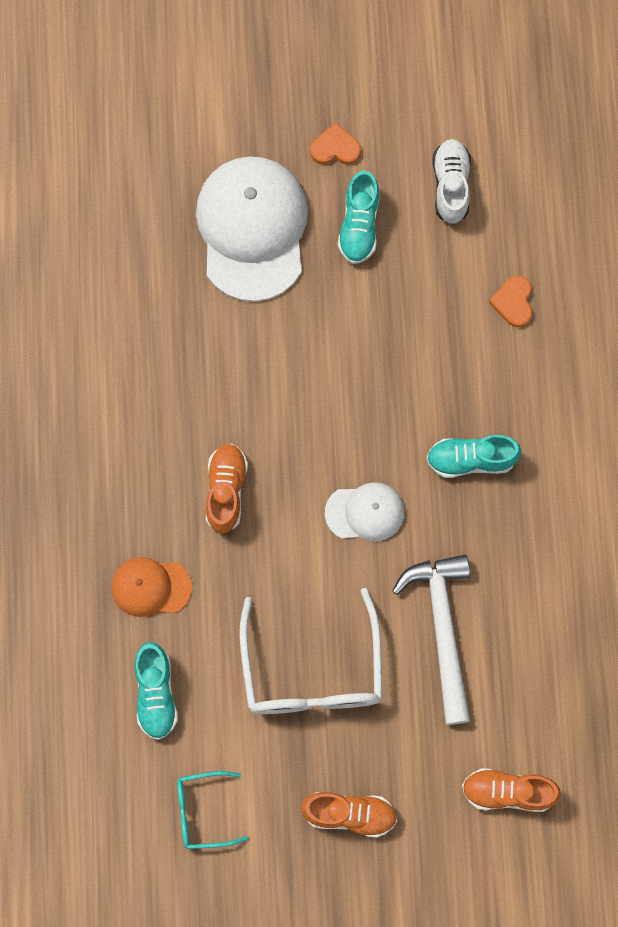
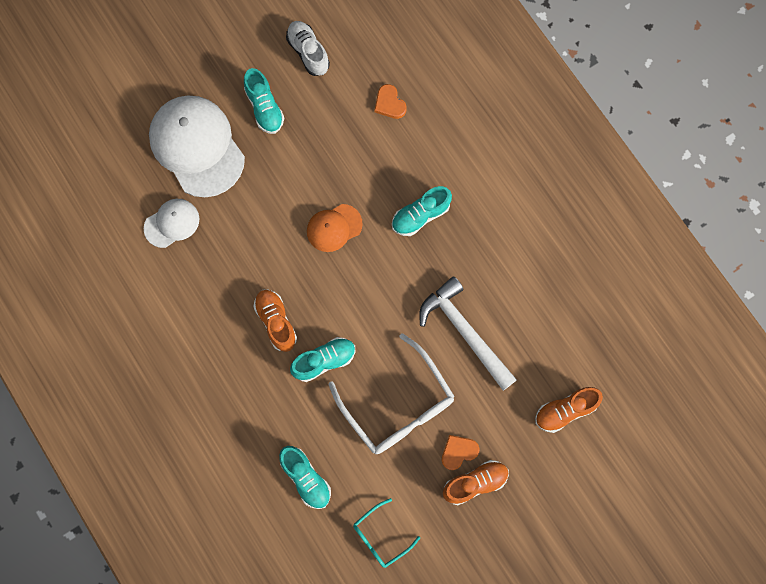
camera: 30 degrees left, 0 degrees up
orange cap [111,557,192,617] -> orange cap moved to [307,204,363,252]
orange heart [310,123,361,165] -> orange heart moved to [442,435,479,470]
white cap [325,482,405,541] -> white cap moved to [144,199,199,248]
none -> turquoise shoe [290,337,355,382]

